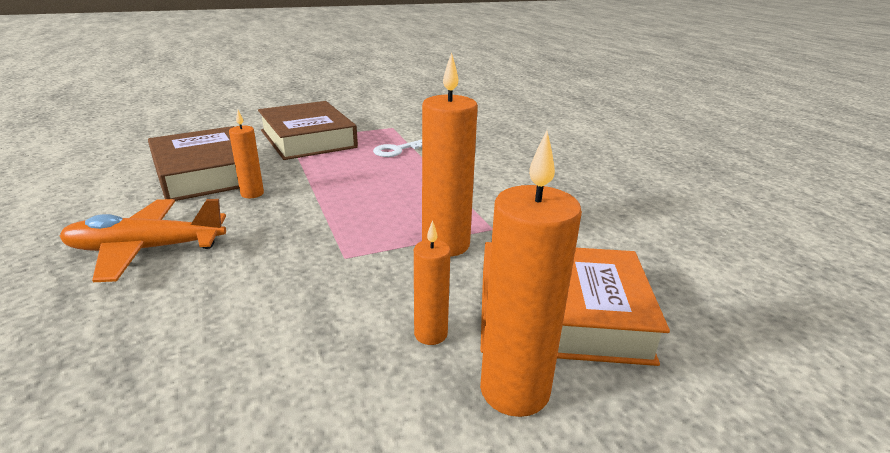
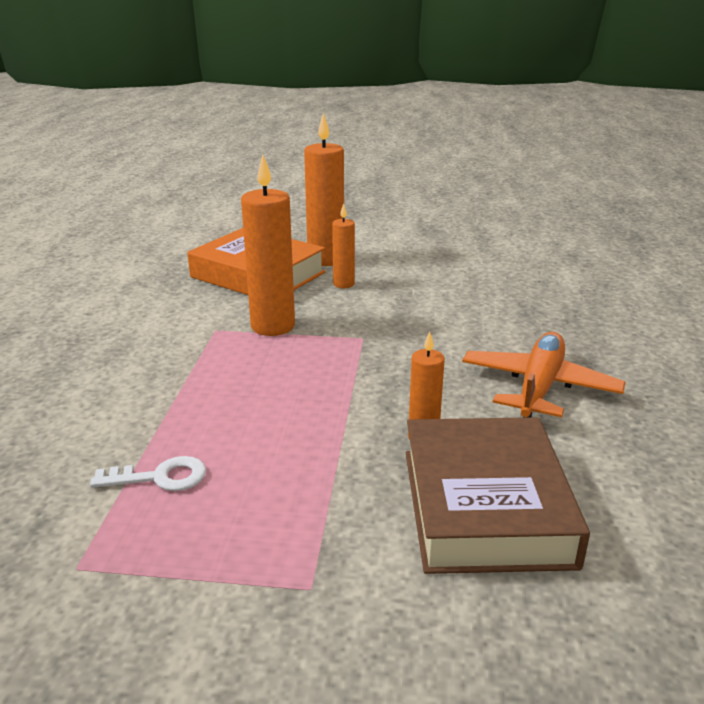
camera: 150 degrees left, 0 degrees up
orange plane [60,199,226,282] -> orange plane turned 90 degrees counterclockwise [462,332,626,418]
brown book [258,101,358,160] -> none

